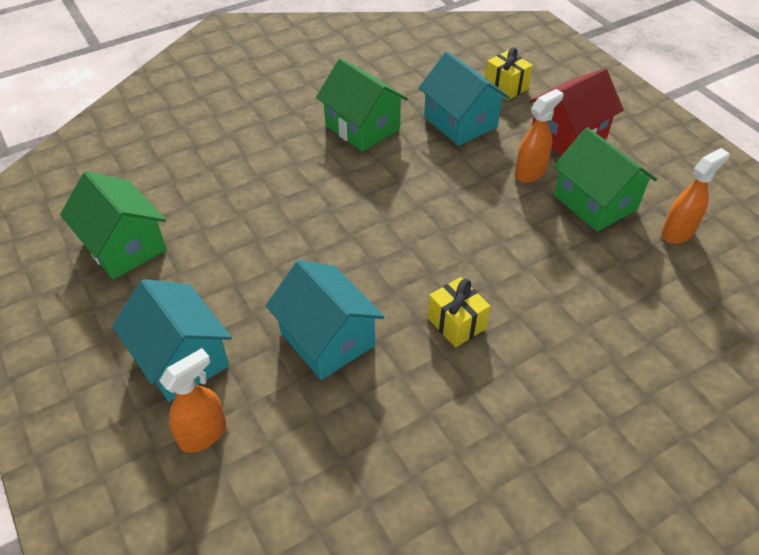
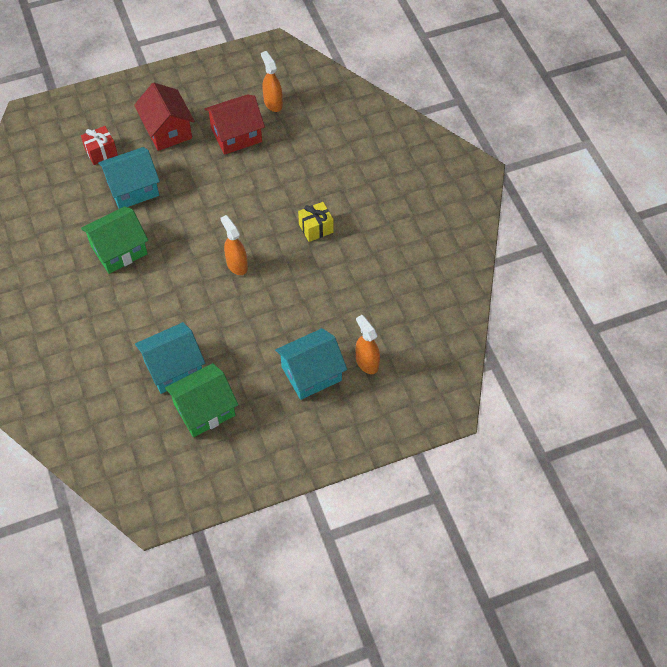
camera: 80 degrees left, 10 degrees up
turquoise house [266,260,385,380] -> turquoise house moved to [135,322,205,394]
yellow gift [485,48,533,100] -> red gift [81,126,118,165]
orange spray bottle [515,89,563,183] -> orange spray bottle moved to [220,215,248,275]
green house [553,127,657,232] -> red house [205,94,265,155]

